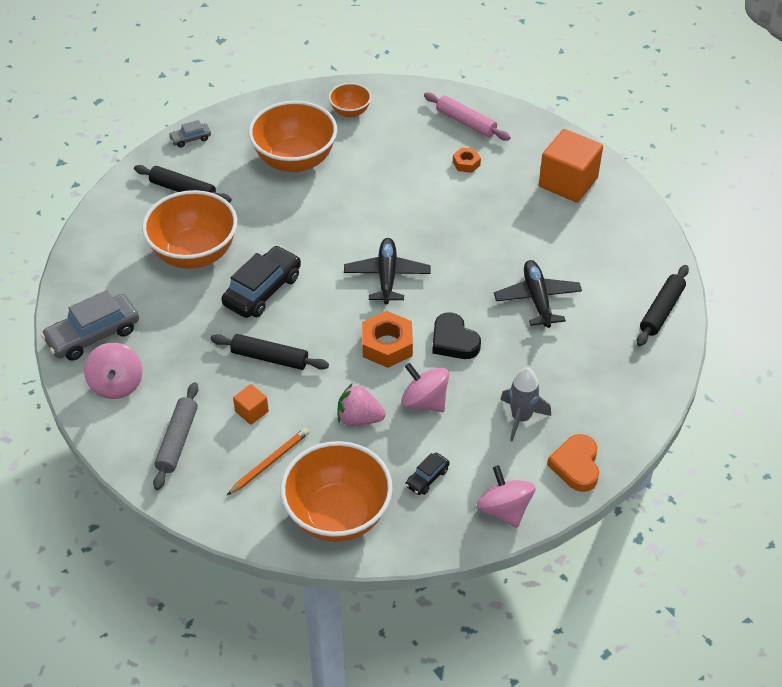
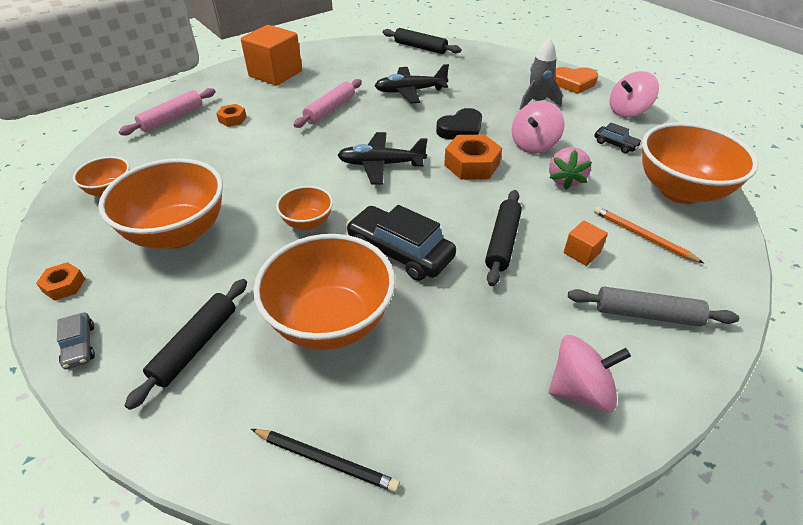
camera: 90 degrees left, 5 degrees down
grey car [41,290,139,360] -> none
none -> orange nut [36,262,85,301]
none -> black pencil [251,429,400,492]
none -> orange bowl [276,186,333,230]
none -> pink rolling pin [294,79,362,128]

